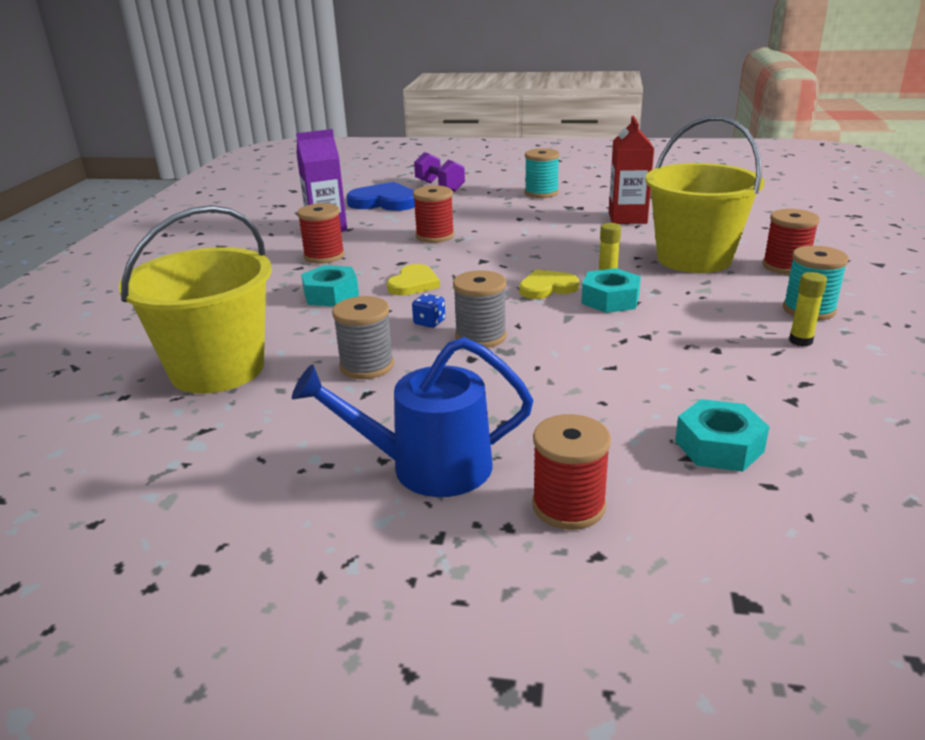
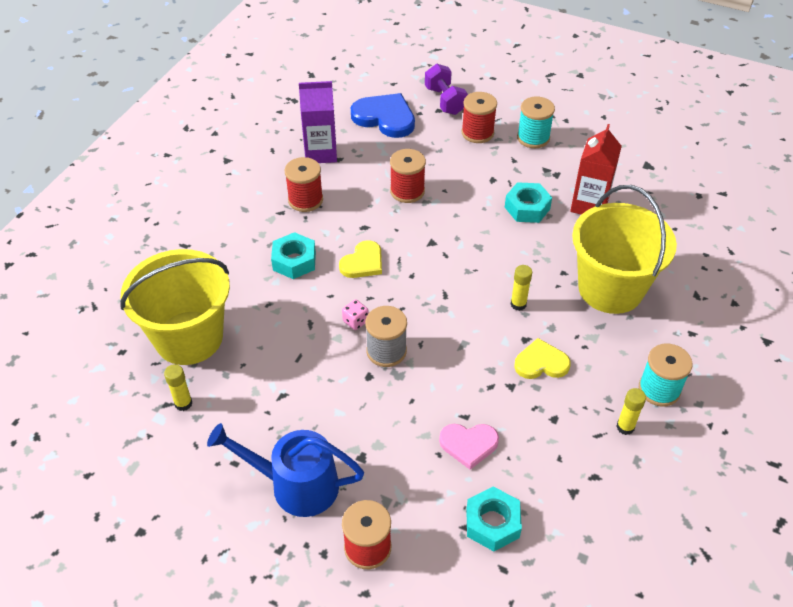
camera: 15 degrees right, 20 degrees up
grey spool [332,296,394,379] -> none
blue dice [412,294,445,328] -> pink dice [342,299,369,330]
yellow heart [519,269,579,299] -> yellow heart moved to [514,338,571,379]
turquoise nut [581,268,641,313] -> turquoise nut moved to [505,182,552,223]
red spool [763,209,820,275] -> red spool moved to [462,92,497,143]
none -> yellow glue stick [164,364,192,411]
none -> pink heart [439,424,499,470]

